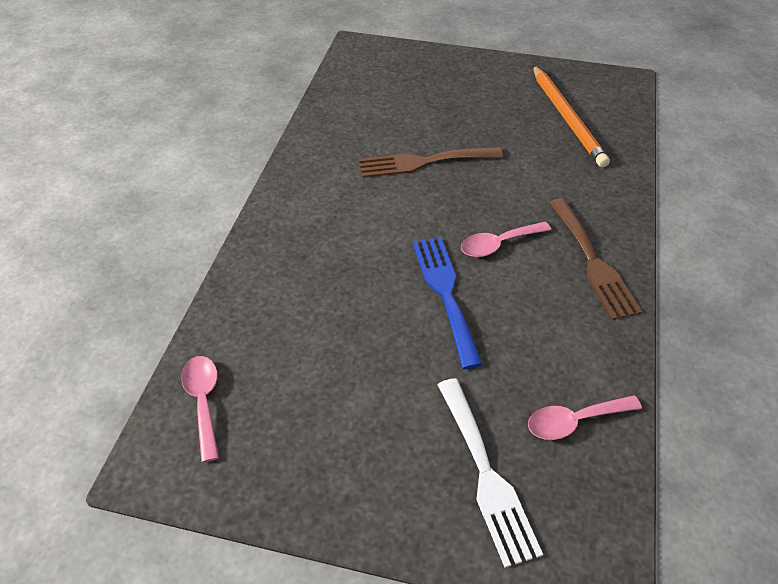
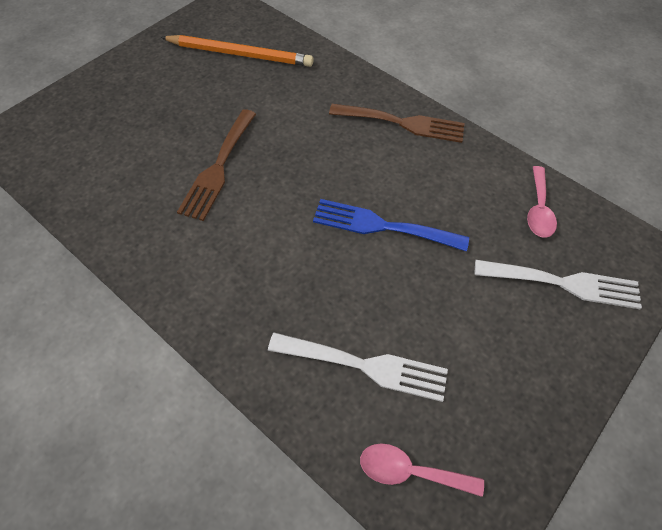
camera: 65 degrees left, 10 degrees up
pink spoon [461,222,551,257] -> none
none -> white fork [268,332,448,402]

